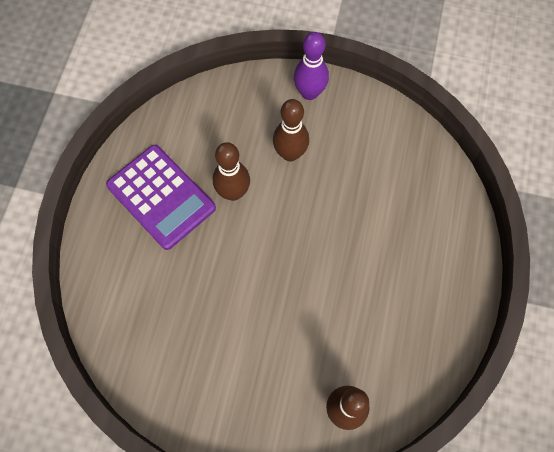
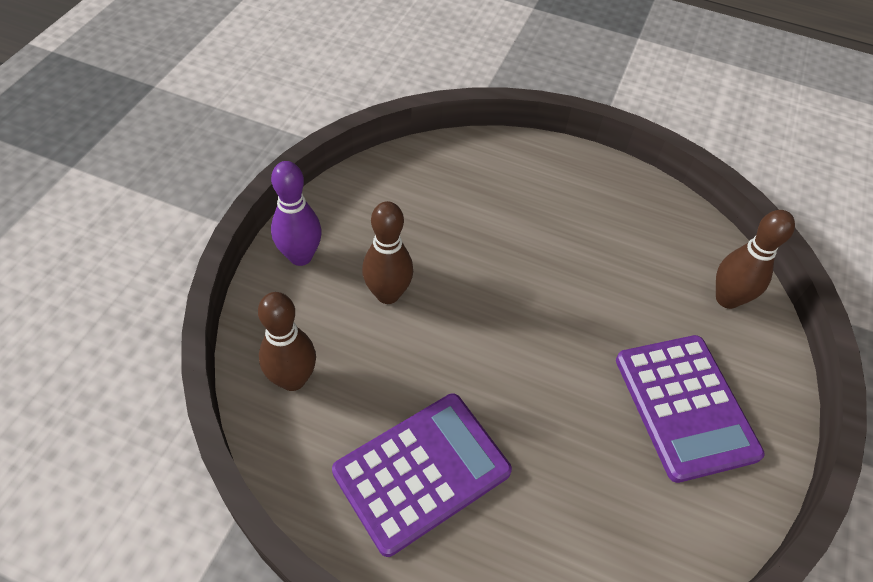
camera: 85 degrees left, 15 degrees down
brown bowling pin [213,142,250,201] -> brown bowling pin moved to [258,292,316,391]
none -> purple calculator [616,335,765,483]

